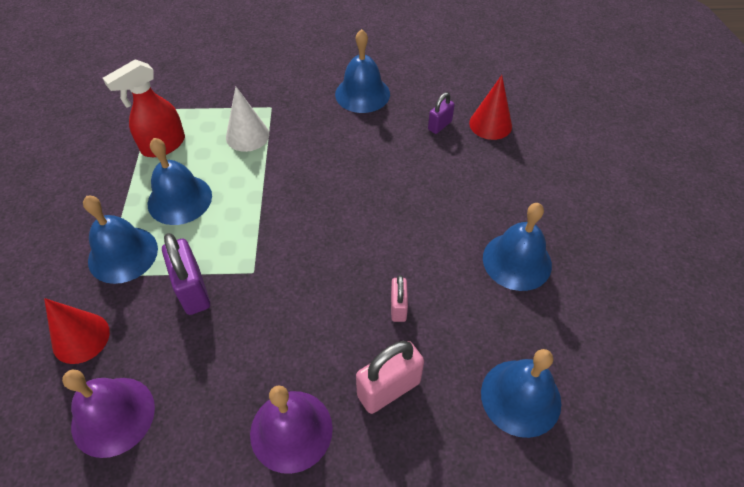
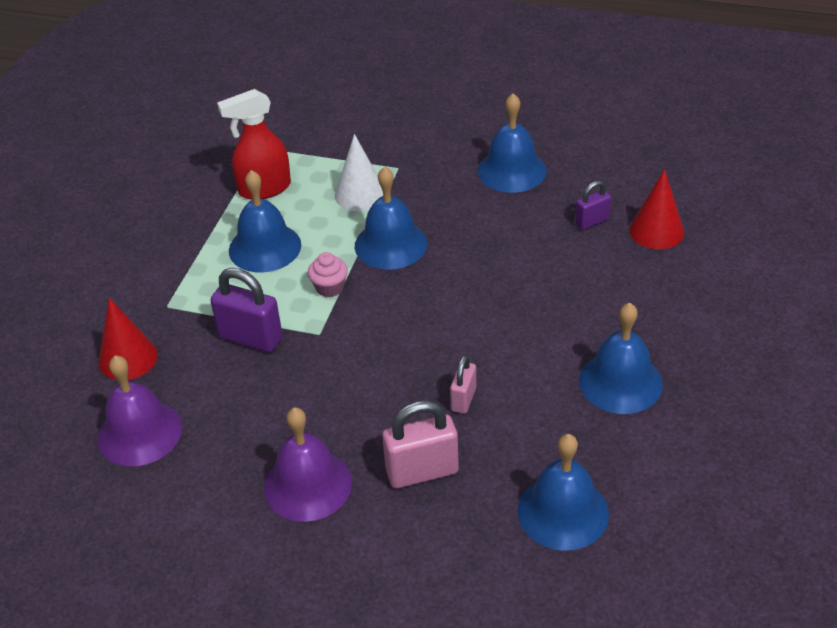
camera: 20 degrees right, 10 degrees down
blue bell [83,196,158,284] -> blue bell moved to [355,167,427,270]
purple padlock [162,233,210,315] -> purple padlock turned 60 degrees counterclockwise [210,268,283,353]
none -> pink cupcake [308,252,348,297]

